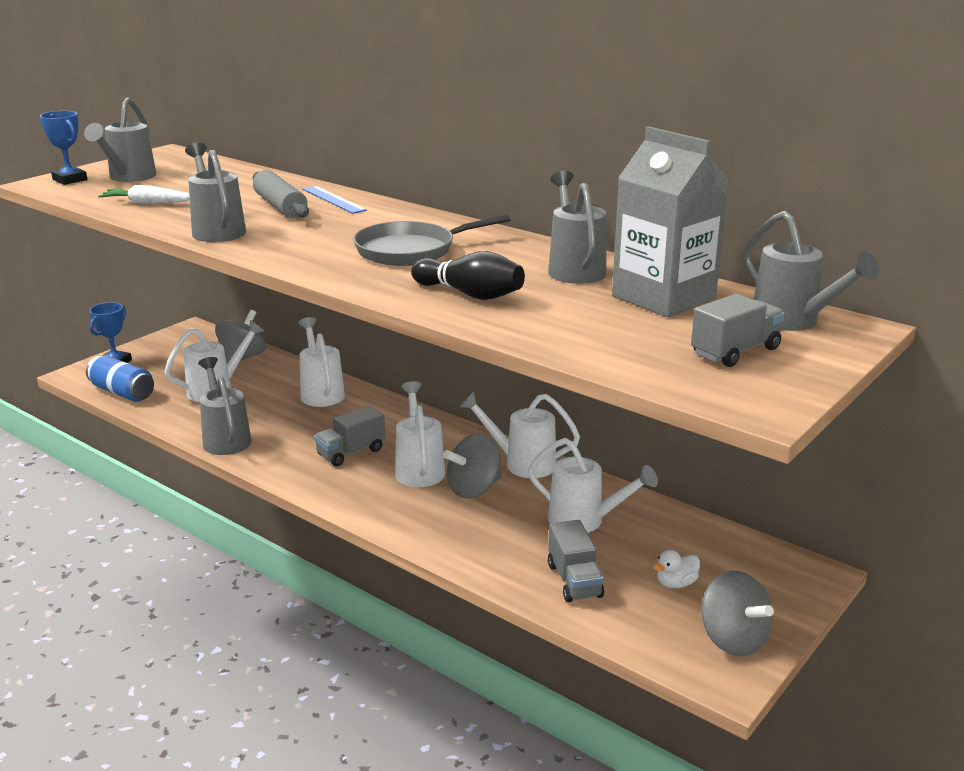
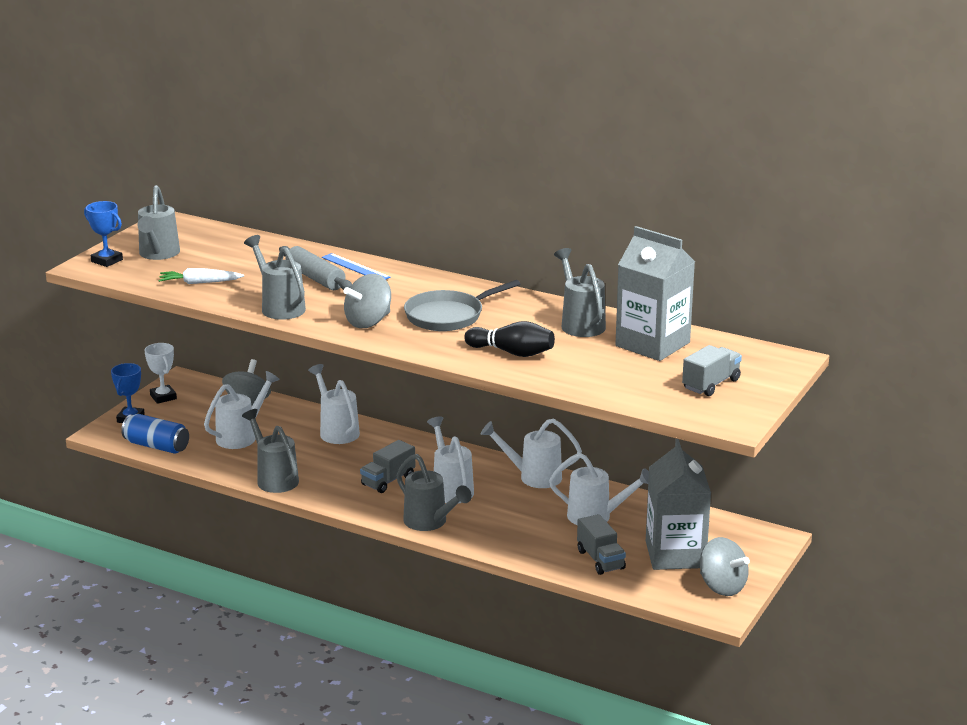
camera: 10 degrees left, 0 degrees up
grey spinning top [443,433,501,498] -> grey spinning top moved to [344,274,391,328]
white duck [653,550,700,588] -> grey carton [646,439,711,570]
grey watering can [743,211,880,331] -> grey watering can moved to [397,454,472,531]
none -> white trophy [145,343,177,404]

